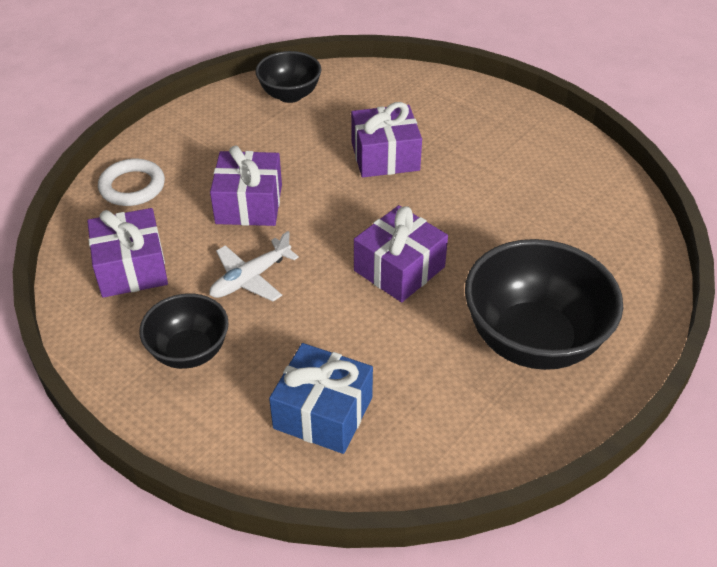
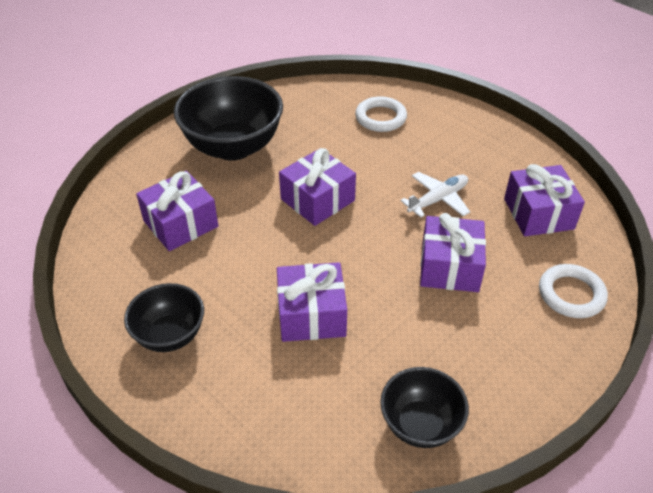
camera: 175 degrees left, 0 degrees up
black bowl [139,294,229,369] -> black bowl moved to [124,283,204,352]
blue gift [269,343,373,454] -> white ring [355,96,407,132]
none -> purple gift [136,171,218,251]

